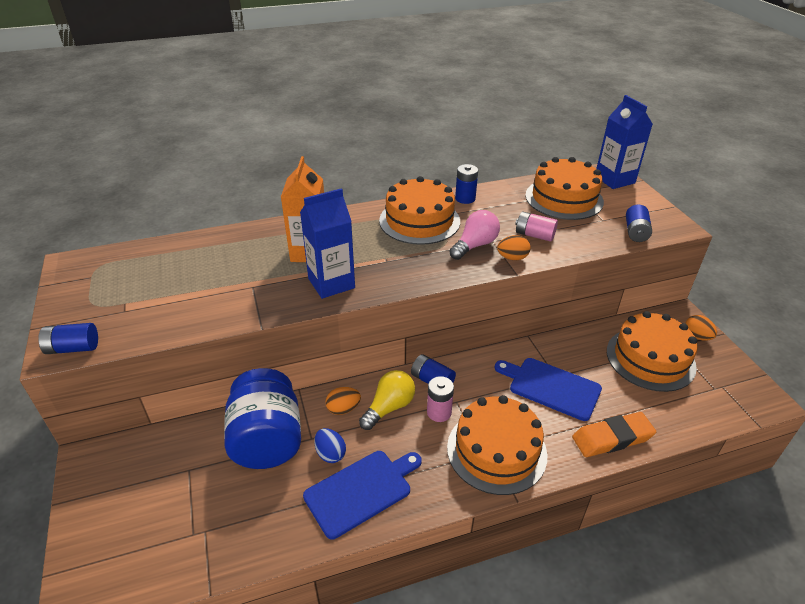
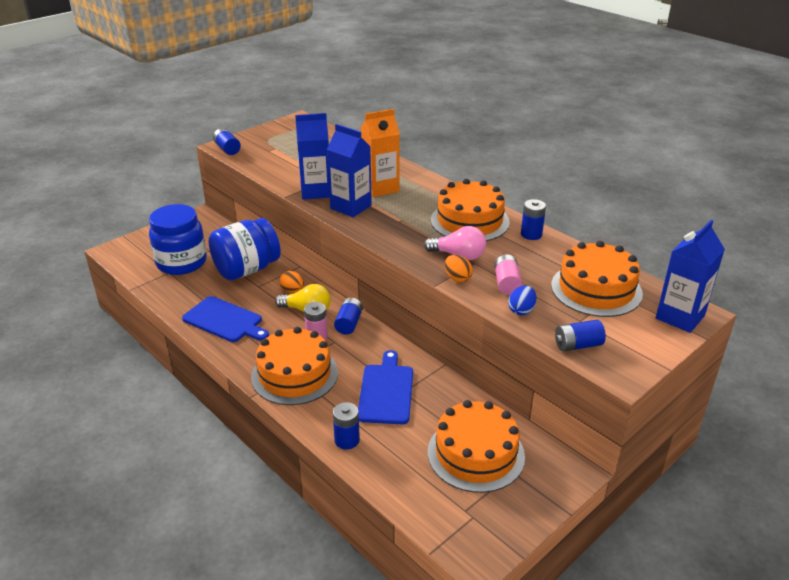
camera: 65 degrees right, 5 degrees down
blue egg [314,428,346,463] -> blue egg moved to [508,285,537,315]
orange eraser [572,412,656,457] -> blue battery [333,402,360,450]
orange egg [685,315,717,340] -> none
none -> blue jar [149,204,207,275]
none -> blue carton [295,113,330,200]

